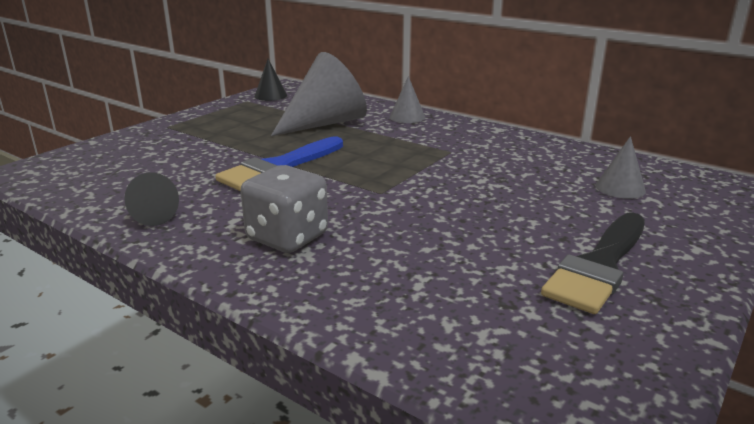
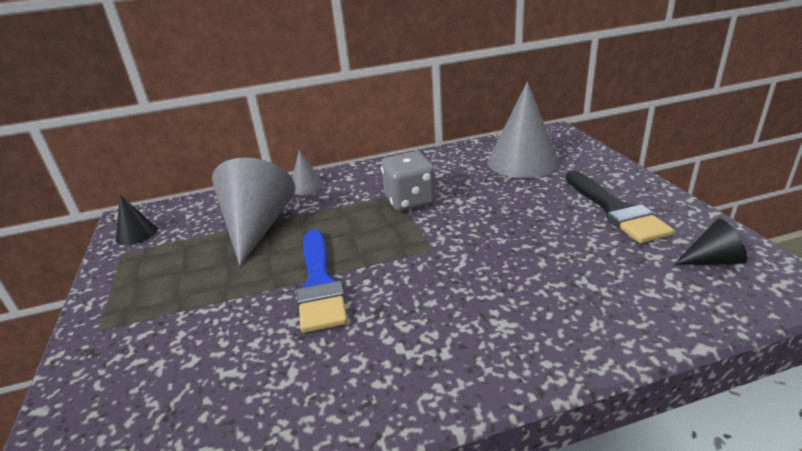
camera: 50 degrees left, 5 degrees up
black cone [124,172,179,226] -> black cone moved to [673,218,747,265]
grey dice [240,165,328,253] -> grey dice moved to [381,151,436,211]
grey cone [596,136,646,199] -> grey cone [488,82,560,178], size x2.05

